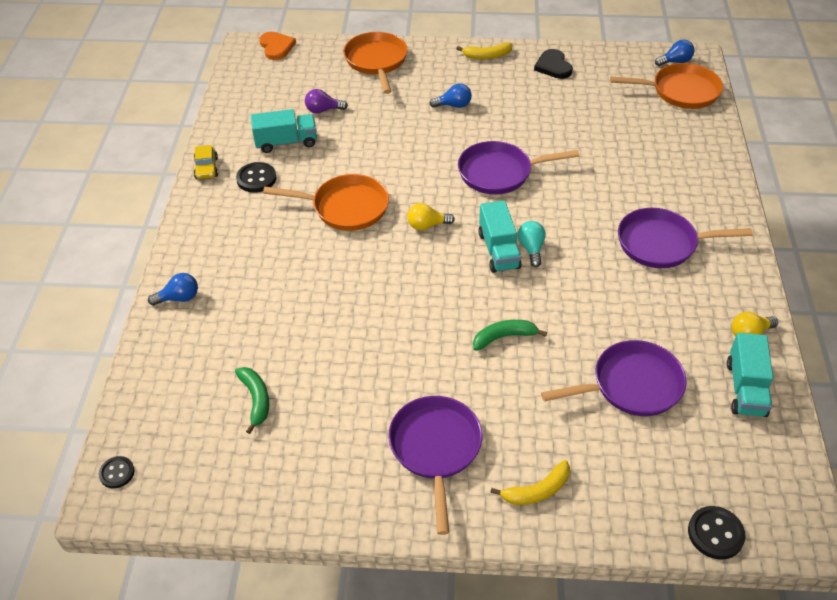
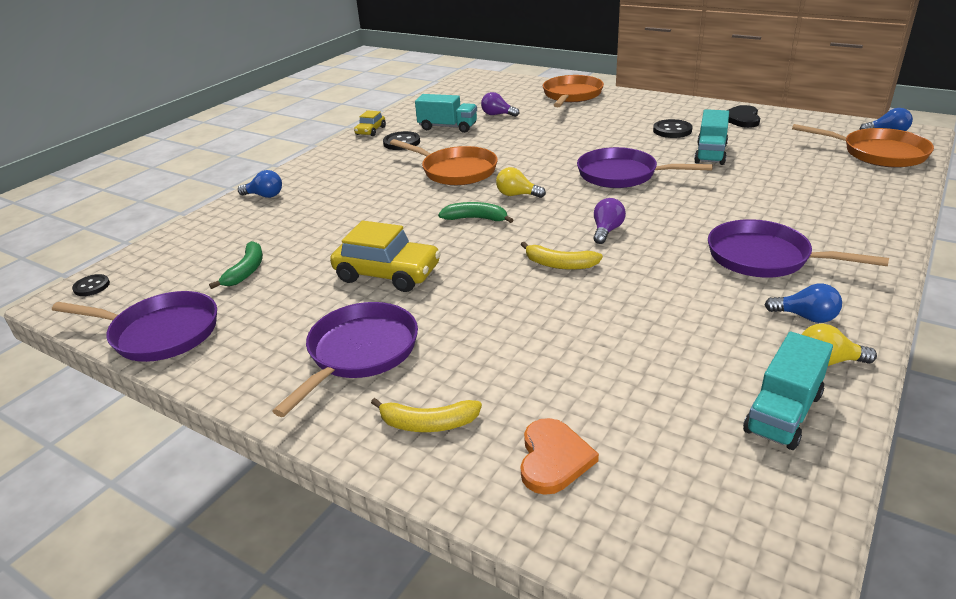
camera: 30 degrees right, 15 degrees down
orange heart [259,32,296,60] -> orange heart moved to [521,418,599,495]
blue light bulb [429,83,472,108] -> blue light bulb moved to [765,284,842,323]
yellow banana [456,42,513,59] -> yellow banana moved to [521,242,603,270]
green banana [473,320,547,351] -> green banana moved to [438,202,513,223]
turquoise truck [478,200,522,273] -> turquoise truck moved to [694,109,729,165]
turquoise light bulb [518,221,546,267] -> purple light bulb [593,198,626,244]
purple pan [541,340,686,416] -> purple pan moved to [52,291,217,362]
black button [688,506,746,560] -> black button moved to [653,119,692,138]
none -> yellow car [330,221,441,292]

